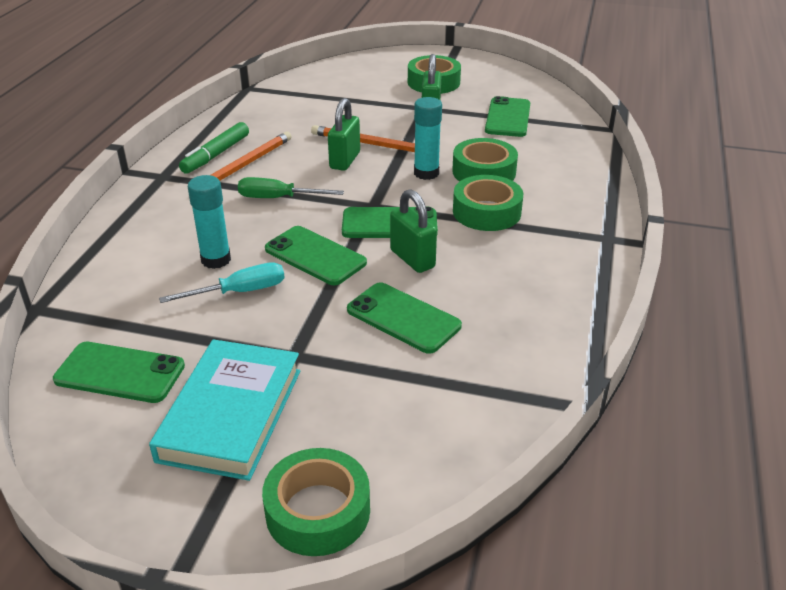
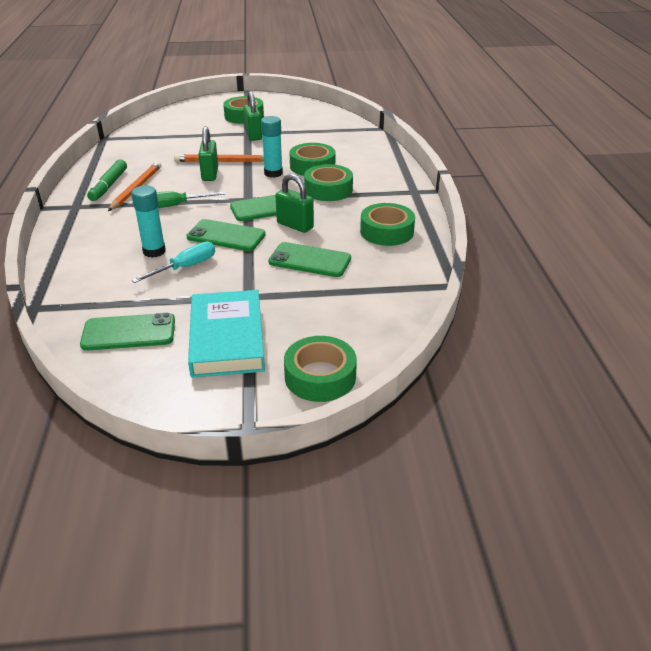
camera: 20 degrees left, 0 degrees up
green phone [485,96,530,137] -> none
none -> green tape [360,203,415,246]

